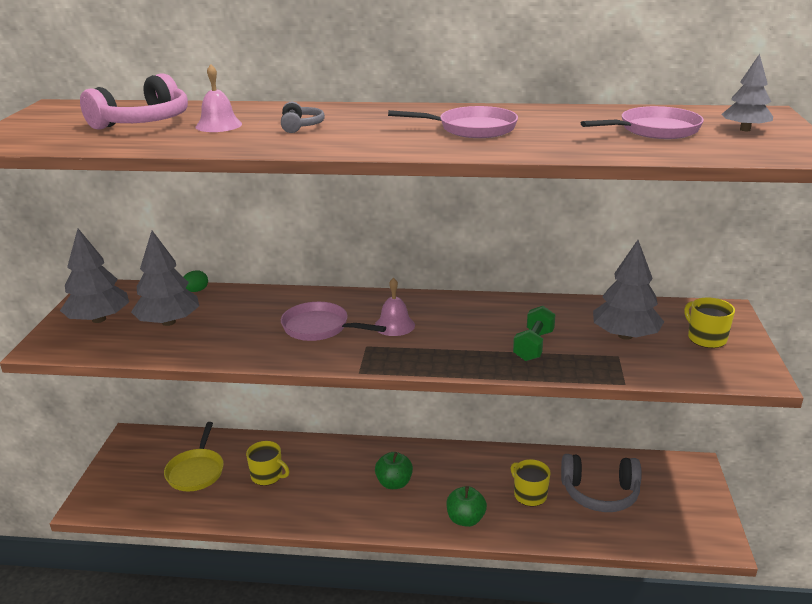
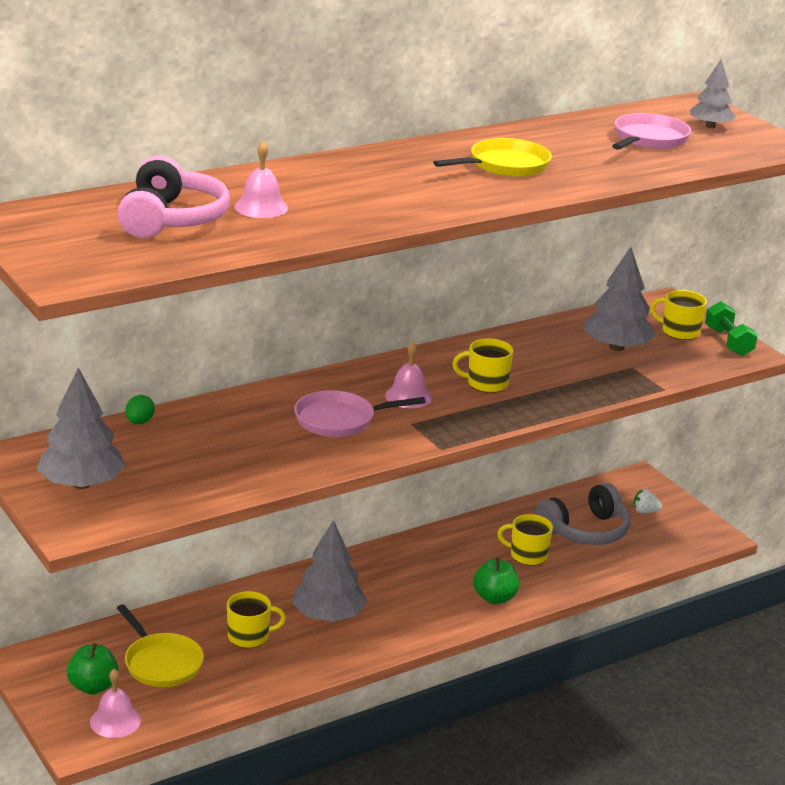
camera: 40 degrees left, 0 degrees up
grey tree [131,231,199,326] -> grey tree moved to [292,520,367,622]
grey headphones [281,102,325,133] -> none
green apple [375,452,413,489] -> green apple moved to [67,643,119,695]
pink pan [388,106,518,138] -> yellow pan [433,138,552,177]
green dumbbell [513,306,556,361] -> green dumbbell moved to [705,301,758,356]
none -> pink bell [90,669,141,738]
none -> yellow mug [452,338,514,393]
none -> white strawberry [633,489,662,513]

